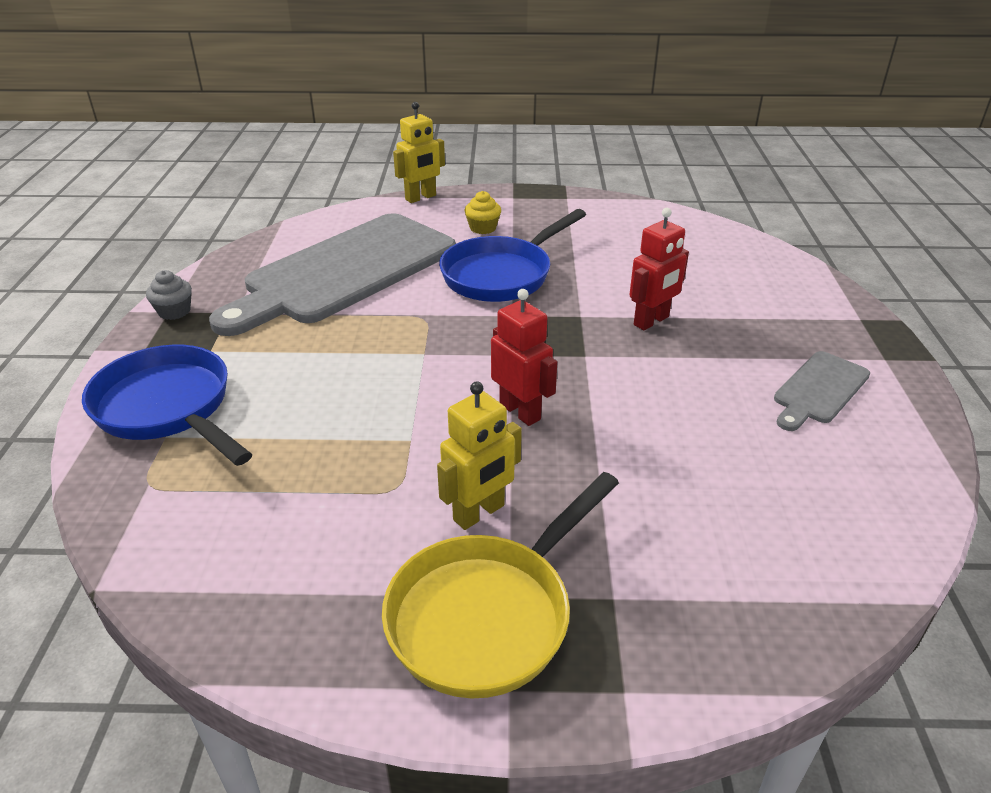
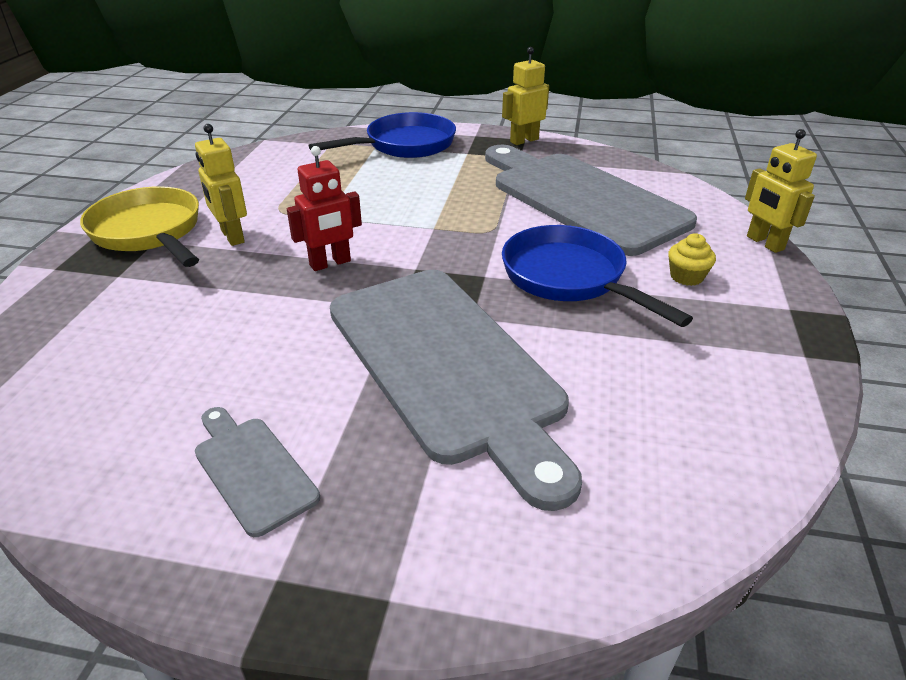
camera: 100 degrees right, 0 degrees up
grey cupcake [146,270,192,320] -> yellow robot [502,47,549,145]
red robot [629,208,689,330] -> grey cutting board [330,270,582,511]

